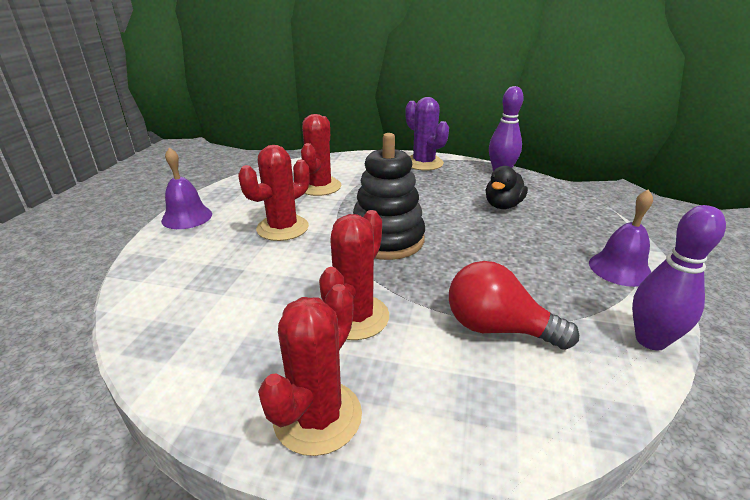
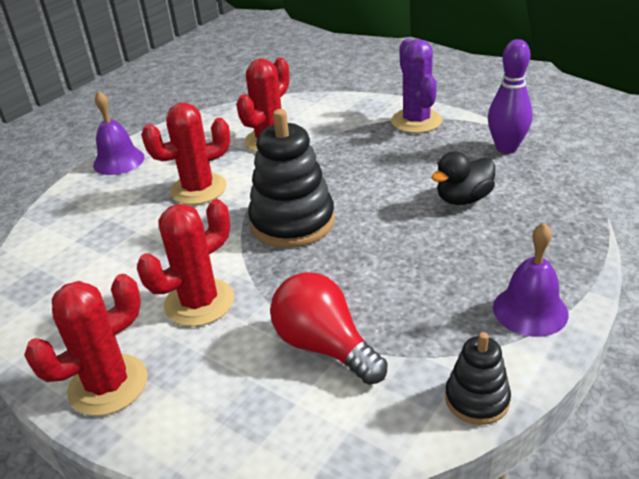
camera: 25 degrees right, 5 degrees up
purple bowling pin [632,205,726,351] -> black stacking toy [445,332,511,425]

